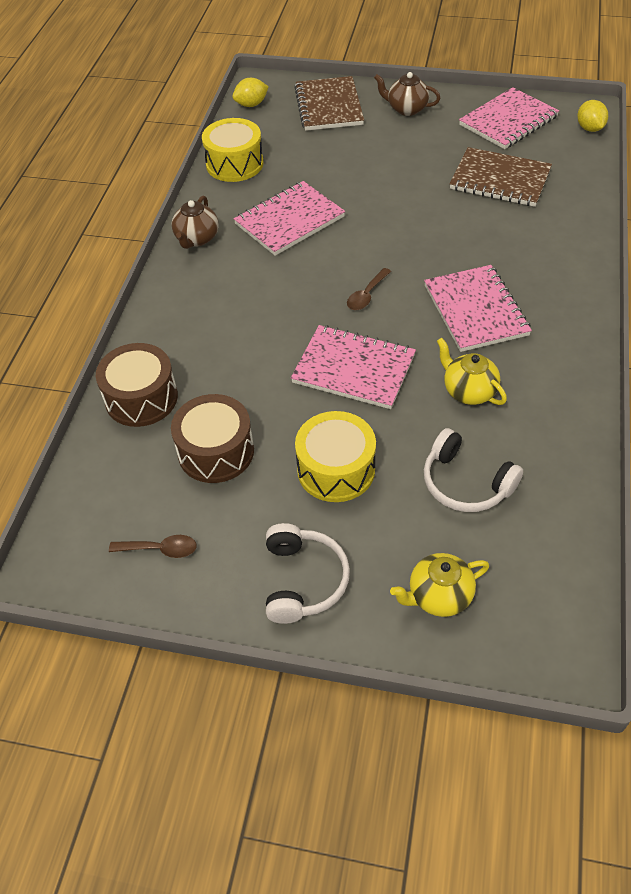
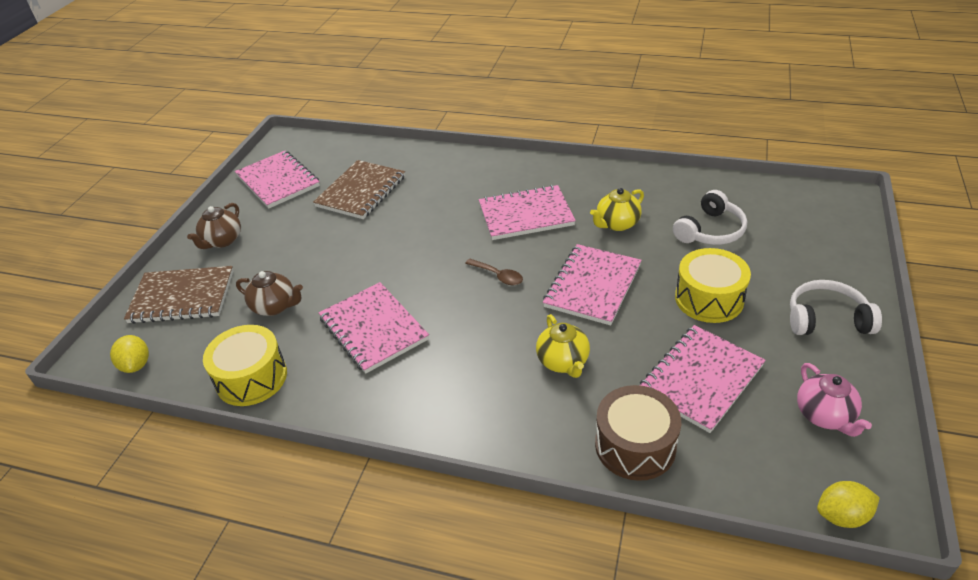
camera: 85 degrees left, 10 degrees down
brown spoon [109,535,197,558] -> pink teapot [797,363,872,437]
brown drum [171,394,254,483] -> pink notebook [640,325,766,433]
brown teapot [172,196,218,249] -> brown teapot moved to [236,271,303,316]
yellow teapot [390,553,489,617] -> yellow teapot moved to [536,314,590,378]
yellow lemon [577,100,608,132] -> yellow lemon moved to [817,481,880,528]

